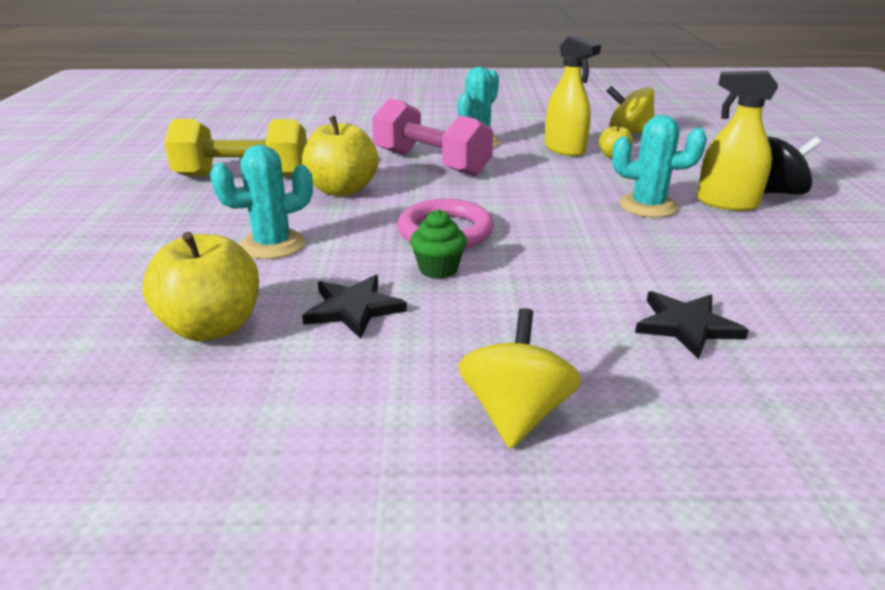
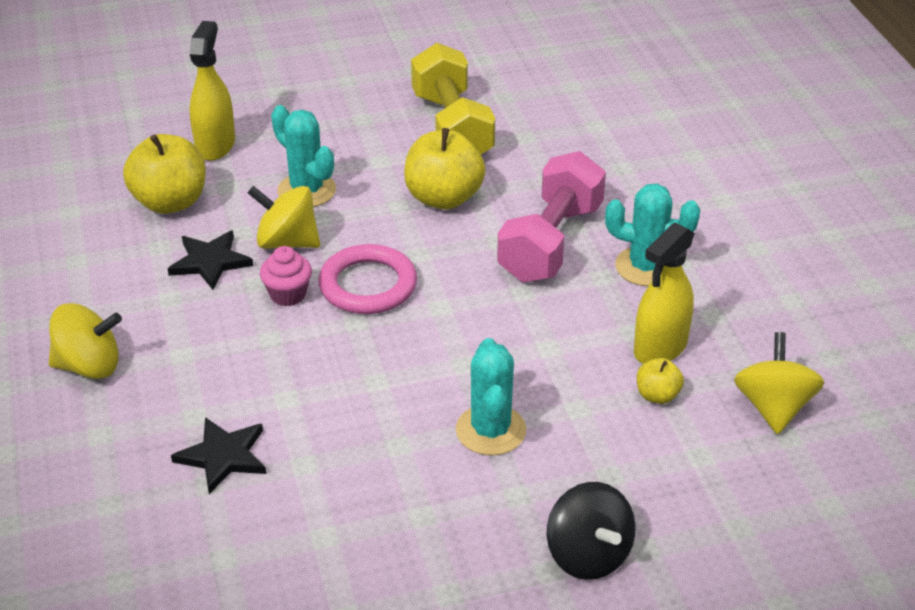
camera: 75 degrees right, 10 degrees up
green cupcake [410,209,467,279] -> pink cupcake [260,246,312,306]
yellow spray bottle [697,71,778,211] -> yellow spray bottle moved to [189,21,235,161]
none -> yellow spinning top [248,186,320,249]

